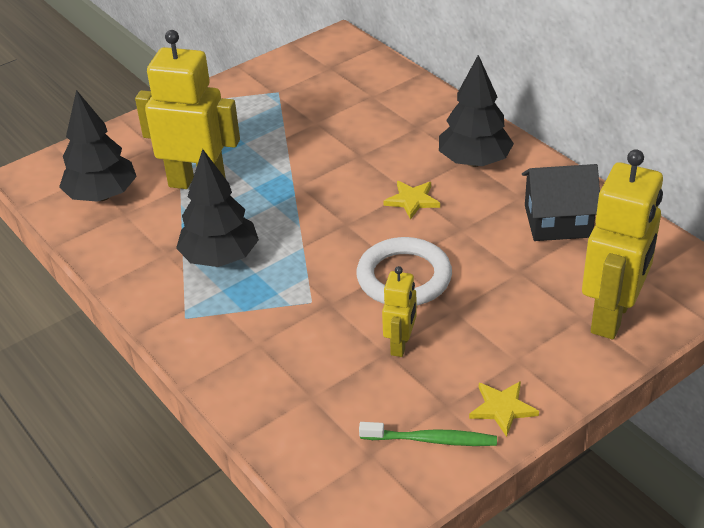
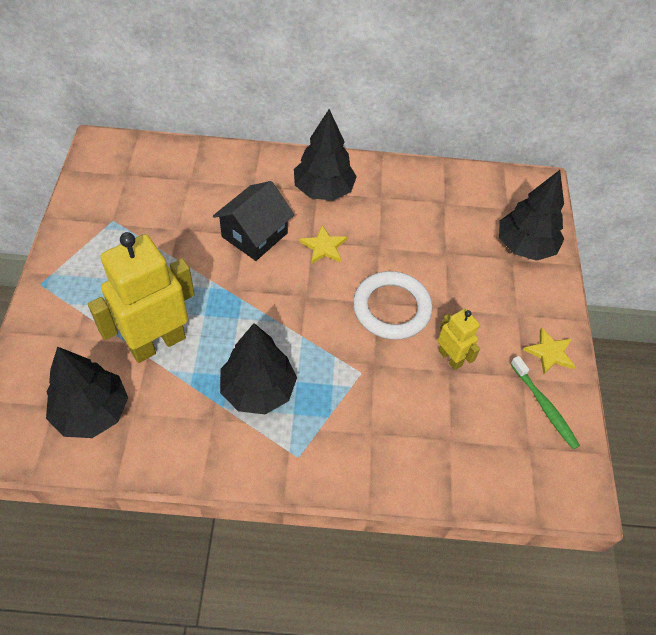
camera: 55 degrees left, 15 degrees up
green toothbrush [359,422,497,446] -> green toothbrush turned 105 degrees clockwise [510,356,580,449]
black house [522,164,600,241] -> black house moved to [213,181,294,261]
yellow robot [582,149,663,339] -> black tree [499,170,564,261]

